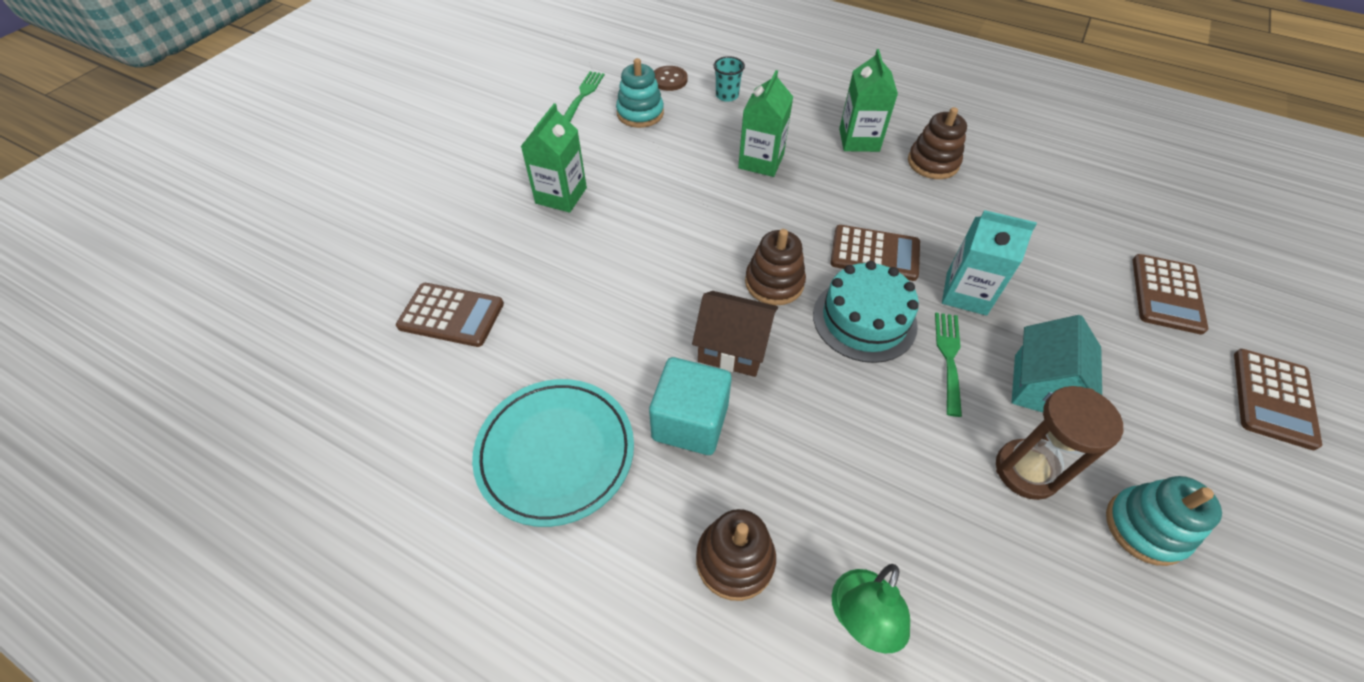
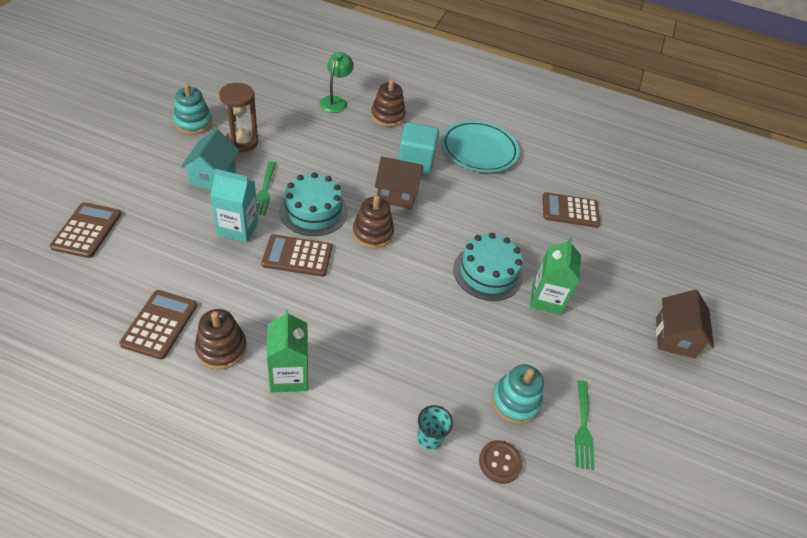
camera: 165 degrees right, 5 degrees down
green carton [738,70,793,177] -> none
brown calculator [1234,349,1322,450] -> brown calculator moved to [119,290,197,360]
none -> turquoise cake [453,233,523,301]
none -> brown house [656,290,714,358]

